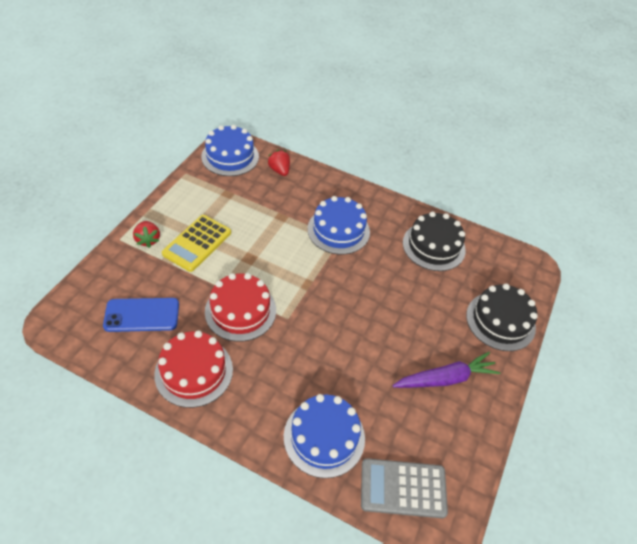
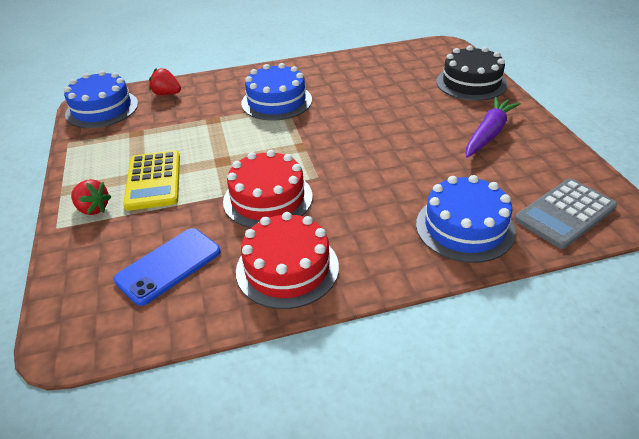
camera: 35 degrees left, 10 degrees down
black cake [403,212,466,271] -> none

